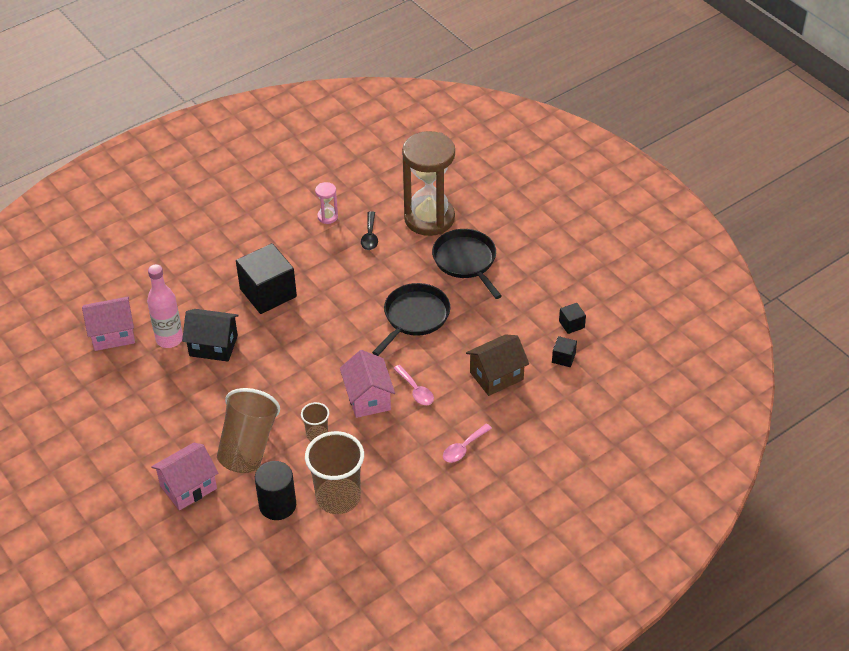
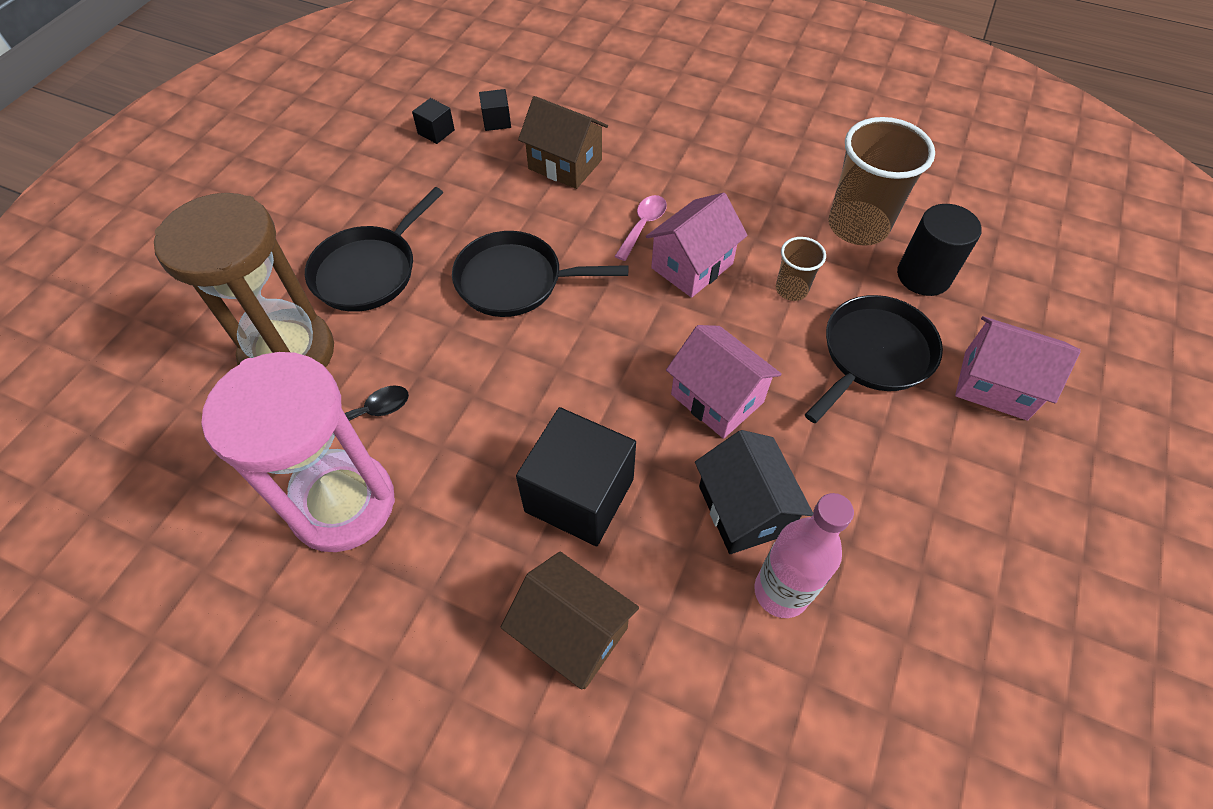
camera: 120 degrees left, 10 degrees up
pink house [82,297,135,351] -> pink house moved to [666,325,782,439]
brown cup [217,388,280,473] -> black pan [805,295,943,423]
pink hourglass [315,182,338,224] -> pink hourglass [202,352,395,552], size x2.45
pink spoon [443,424,492,463] -> none
none -> brown house [501,552,639,690]

